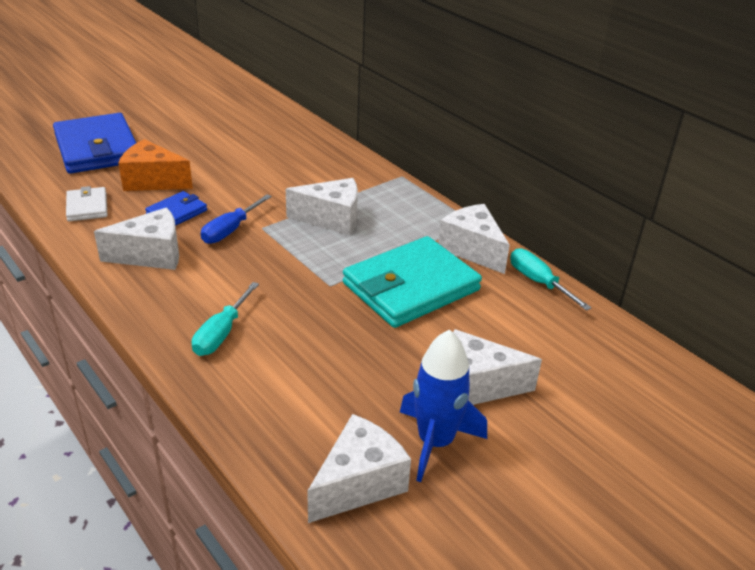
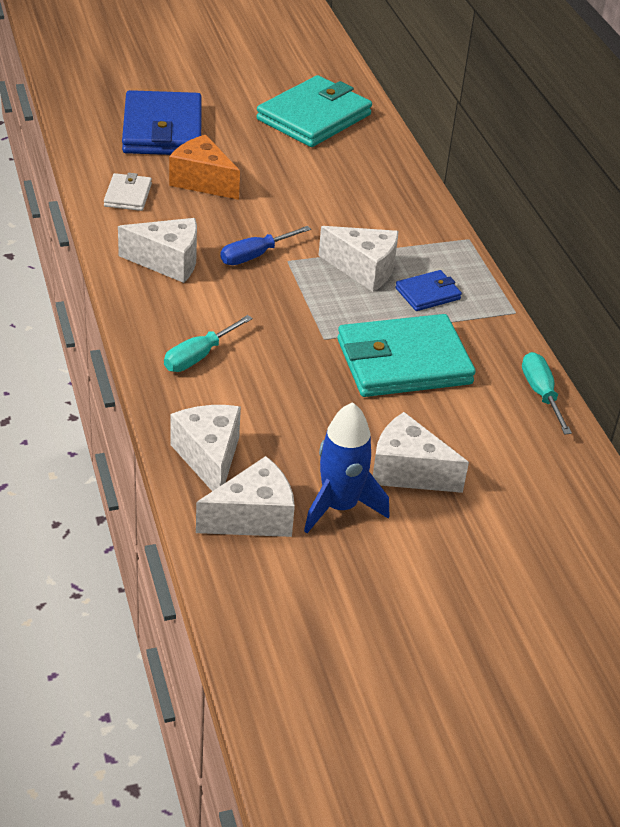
camera: 20 degrees right, 5 degrees up
blue wallet [145,191,207,226] -> blue wallet moved to [395,270,462,311]
white cheese [438,204,510,274] -> white cheese moved to [170,405,241,491]
none -> turquoise wallet [256,75,372,147]

